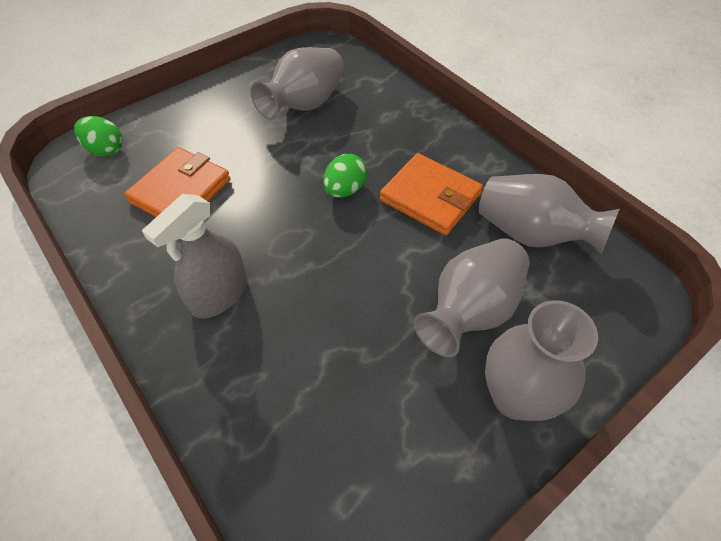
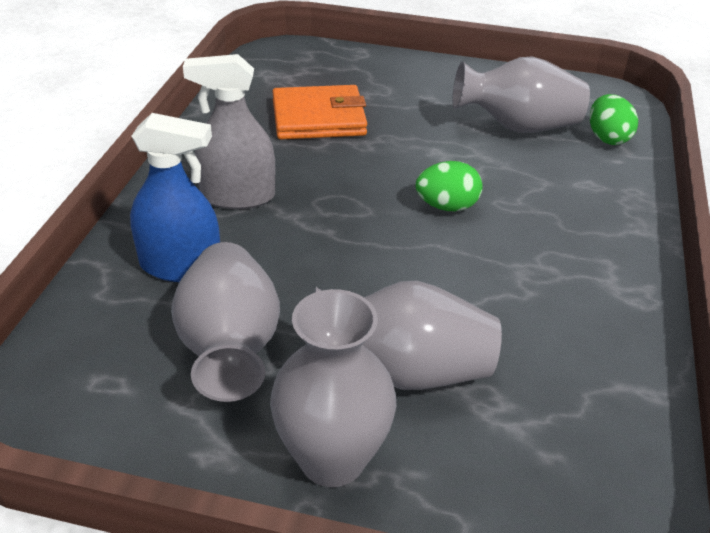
camera: 50 degrees right, 15 degrees down
green egg [74,116,122,156] -> green egg moved to [590,94,638,145]
orange wallet [380,153,483,235] -> none
grey vase [479,174,619,255] -> grey vase moved to [171,242,280,402]
none -> blue spray bottle [130,113,220,282]

